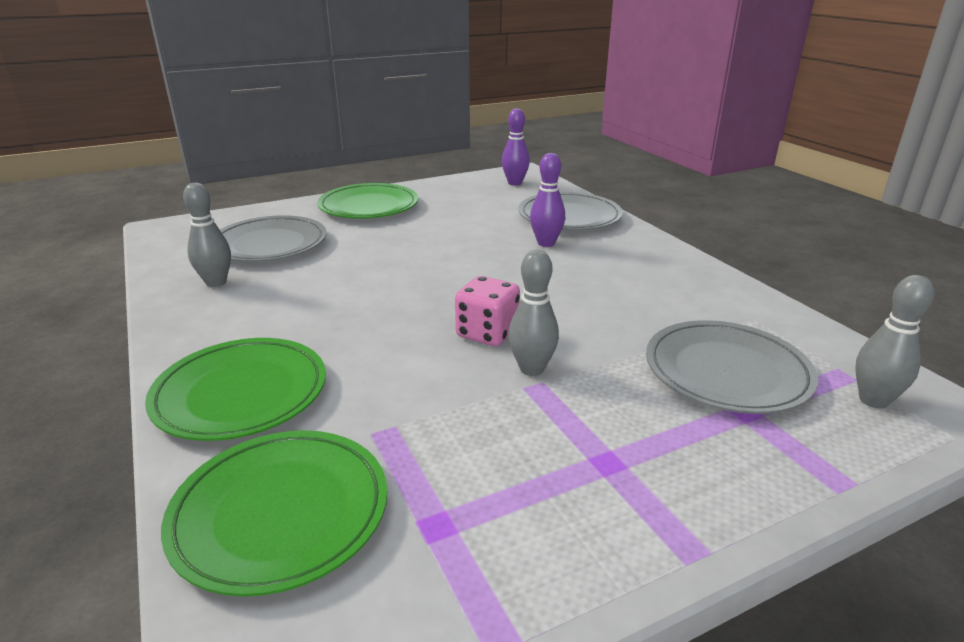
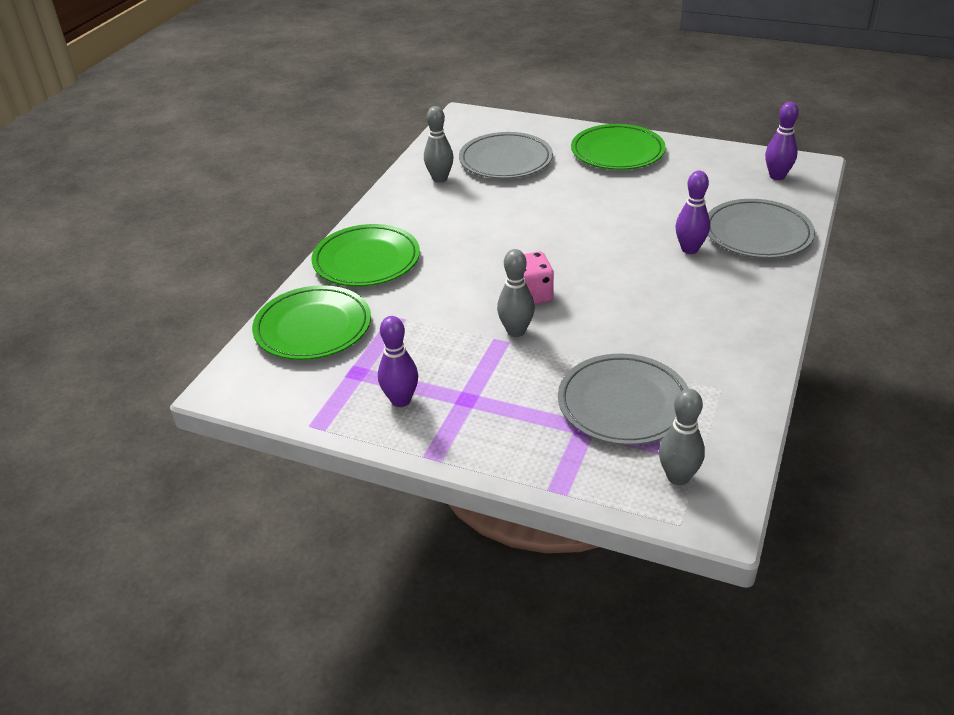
camera: 50 degrees right, 10 degrees up
none -> purple bowling pin [378,316,418,407]

